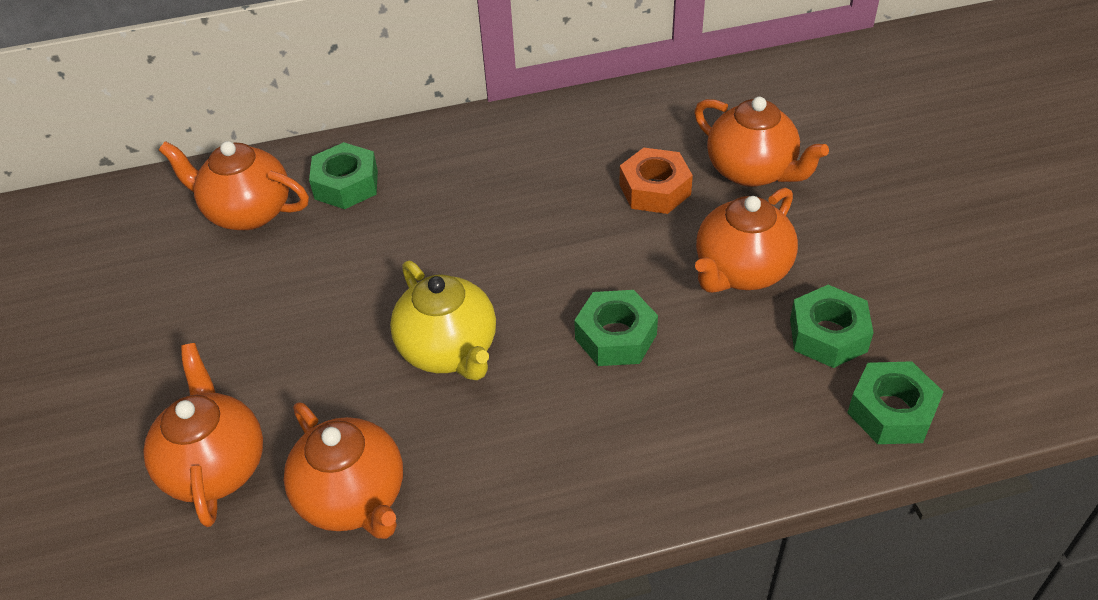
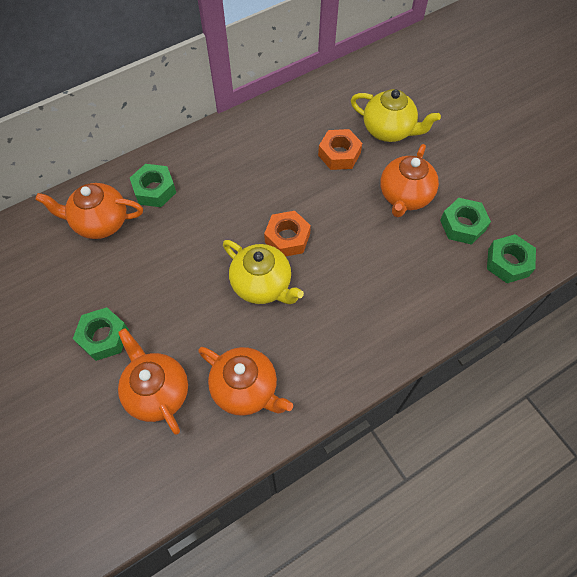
camera: 20 degrees left, 15 degrees up
green nut [574,290,658,366] -> green nut moved to [73,307,129,361]
orange teapot [694,96,829,187] -> yellow teapot [351,89,441,142]
none -> orange nut [264,211,311,256]

